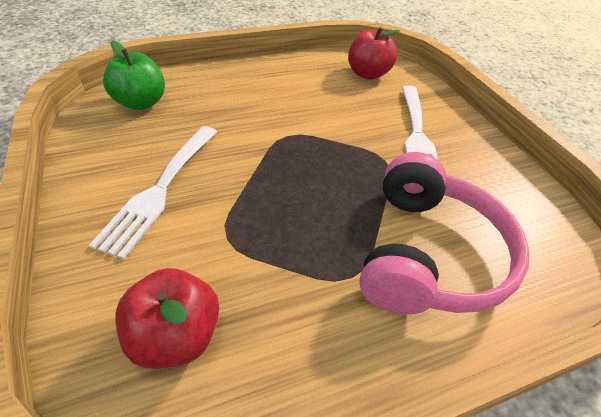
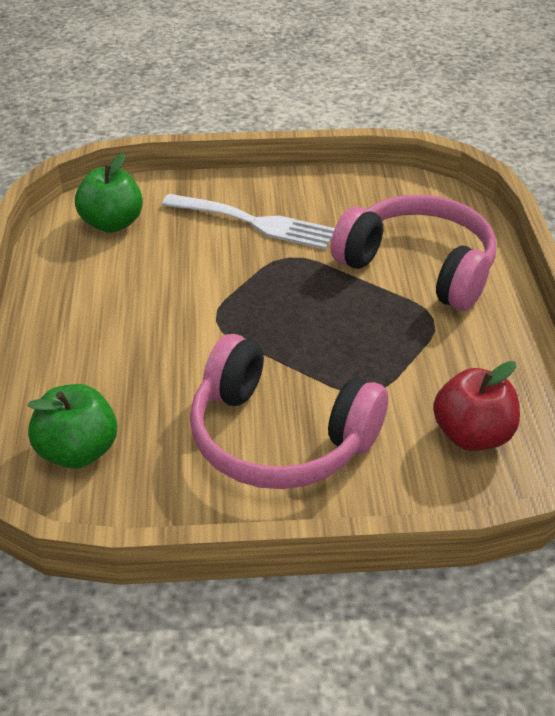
camera: 70 degrees left, 5 degrees down
white fork [89,126,217,260] -> pink headphones [190,334,388,489]
red apple [348,27,400,80] -> green apple [75,153,143,233]

